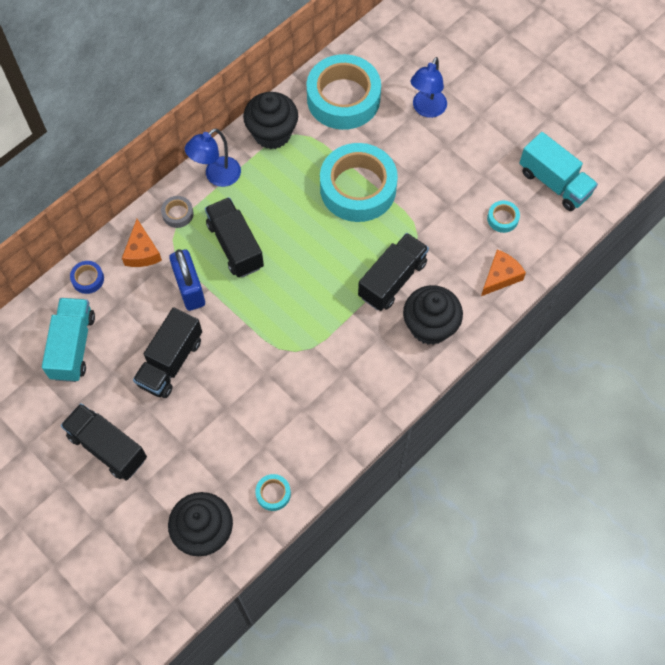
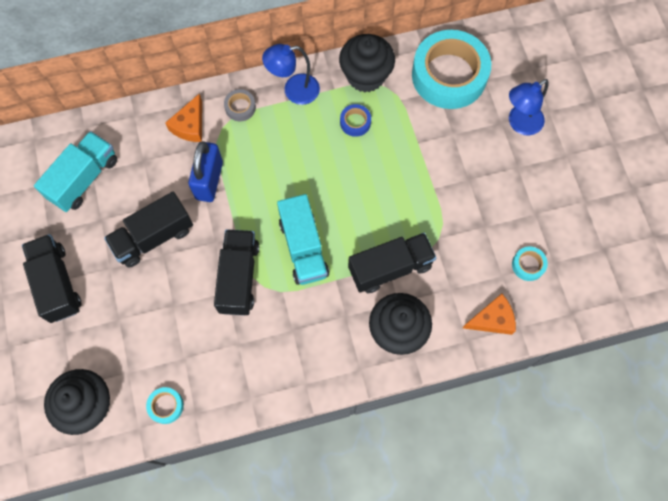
camera: 30 degrees right, 5 degrees up
blue tape [70,261,104,294] -> blue tape moved to [340,104,371,137]
black truck [205,197,264,277] -> black truck moved to [214,229,259,316]
turquoise tape [320,143,398,222] -> none
turquoise truck [519,132,598,211] -> turquoise truck moved to [277,194,329,285]

